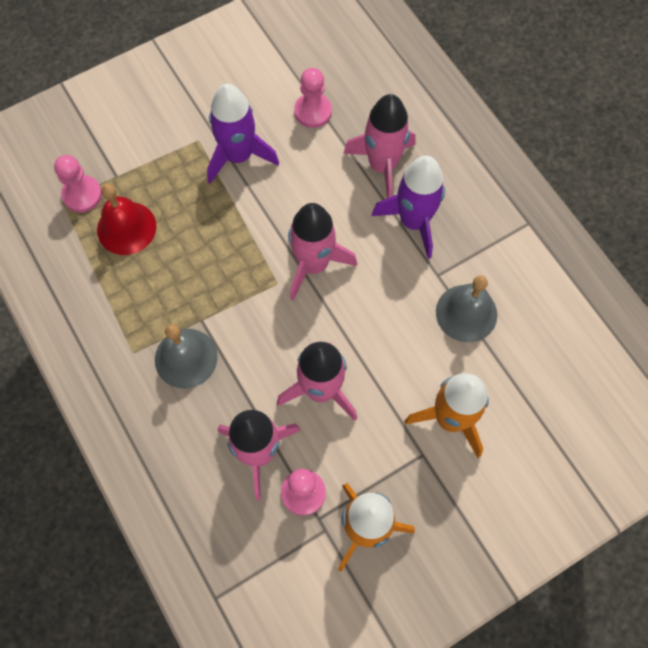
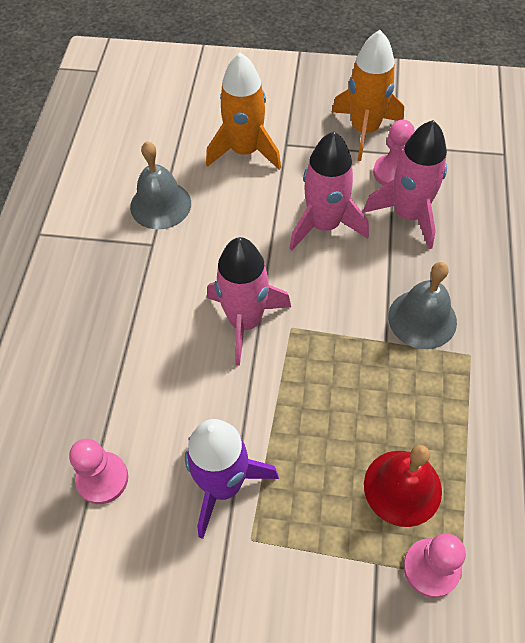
camera: 140 degrees left, 10 degrees down
pink rocket [343,94,415,198] -> none
purple rocket [372,156,445,259] -> none

